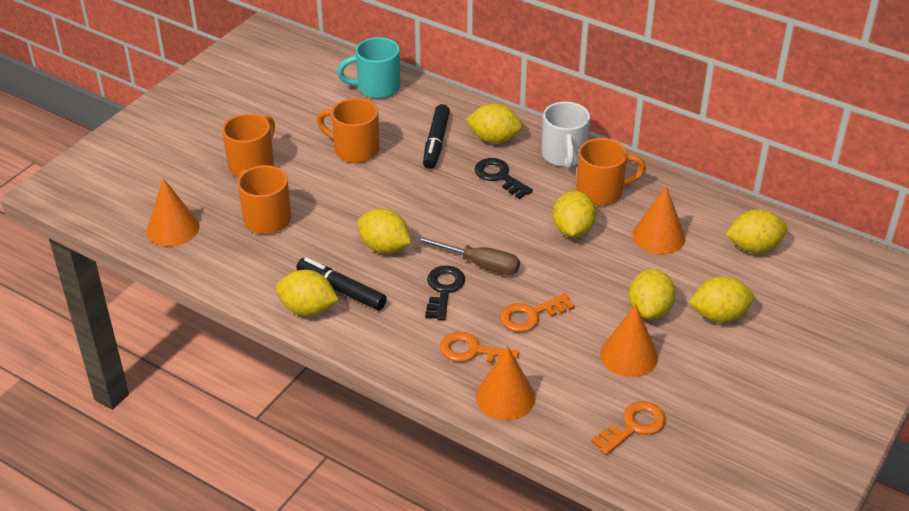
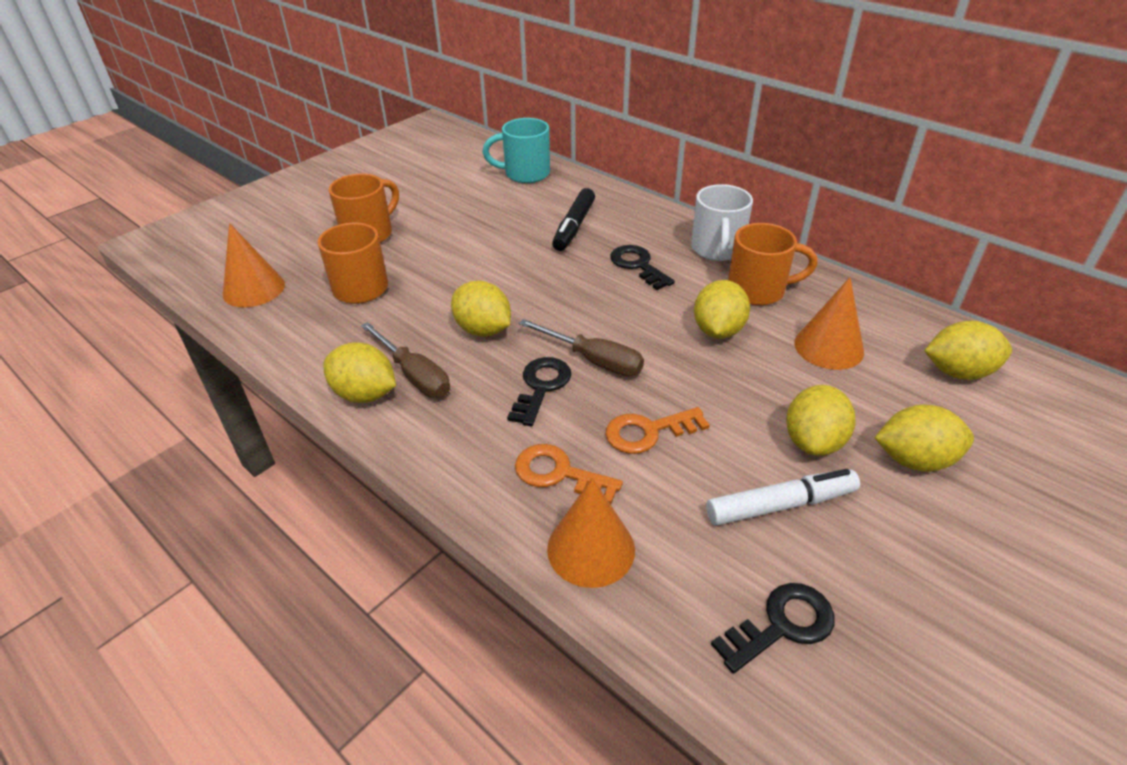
camera: 10 degrees right, 0 degrees up
black marker [296,258,387,310] -> brown screwdriver [361,322,450,398]
orange mug [317,98,380,163] -> none
yellow lemon [465,103,522,144] -> none
orange key [591,401,666,455] -> black key [711,583,835,674]
orange cone [600,304,658,377] -> white marker [706,469,860,526]

